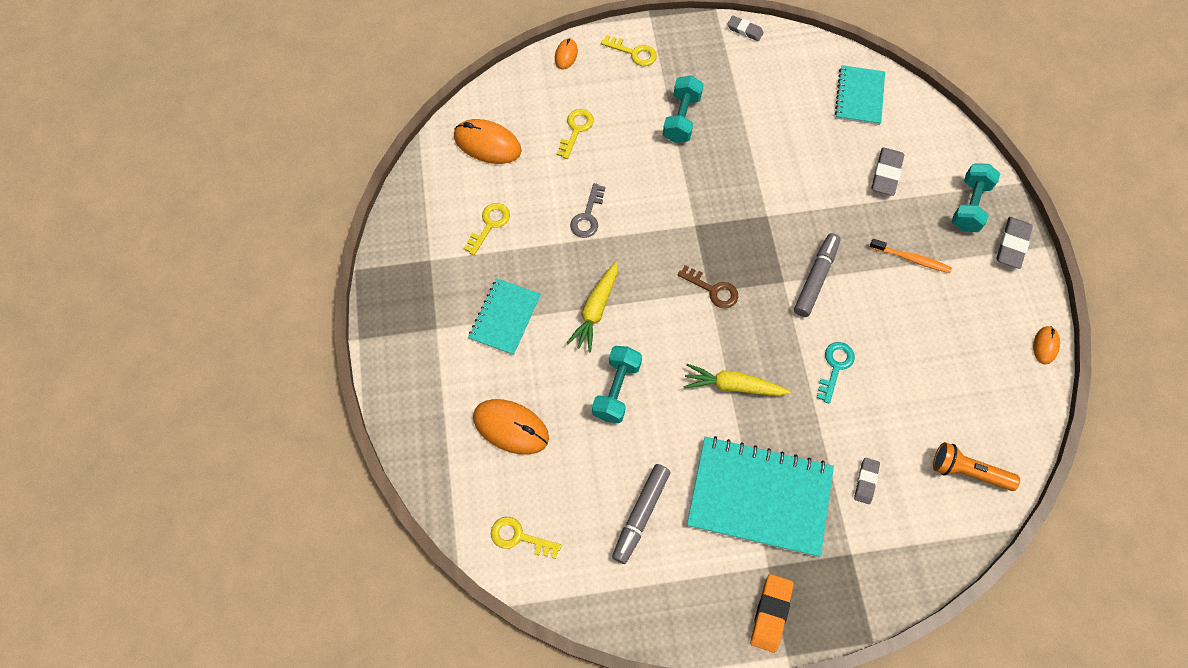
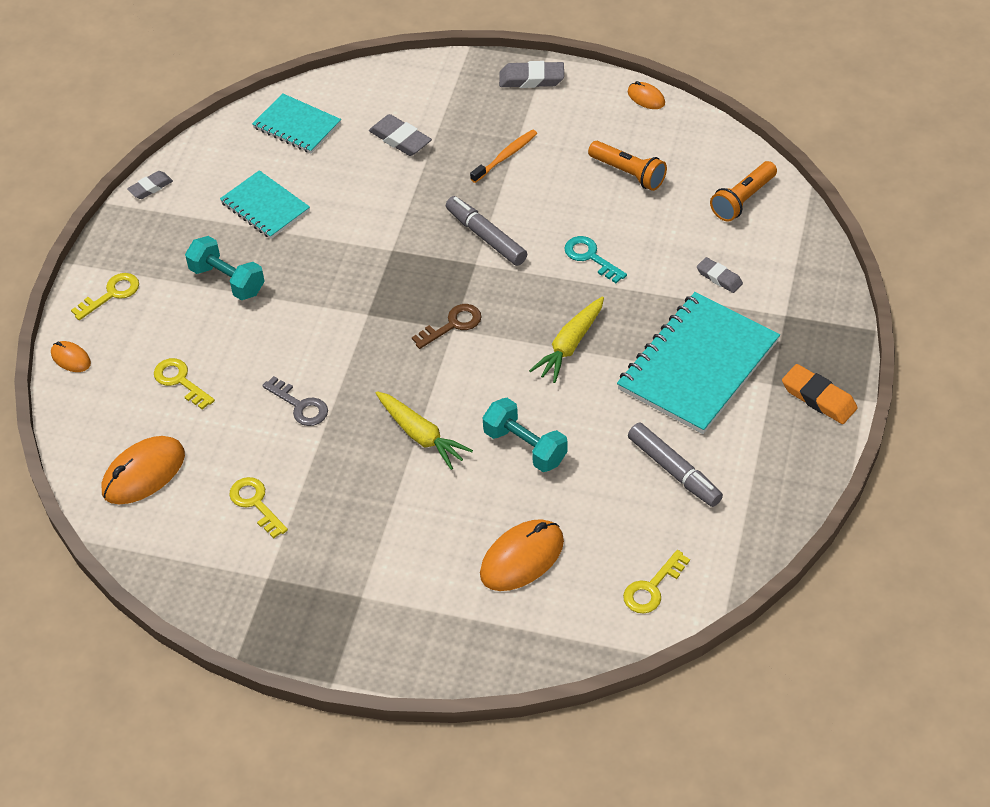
camera: 65 degrees left, 15 degrees down
turquoise notebook [468,278,541,355] -> turquoise notebook moved to [220,170,310,239]
turquoise dumbbell [952,164,1000,232] -> none
grey eraser [997,217,1033,269] -> grey eraser turned 45 degrees counterclockwise [499,61,564,88]
none -> orange flashlight [588,141,667,191]

